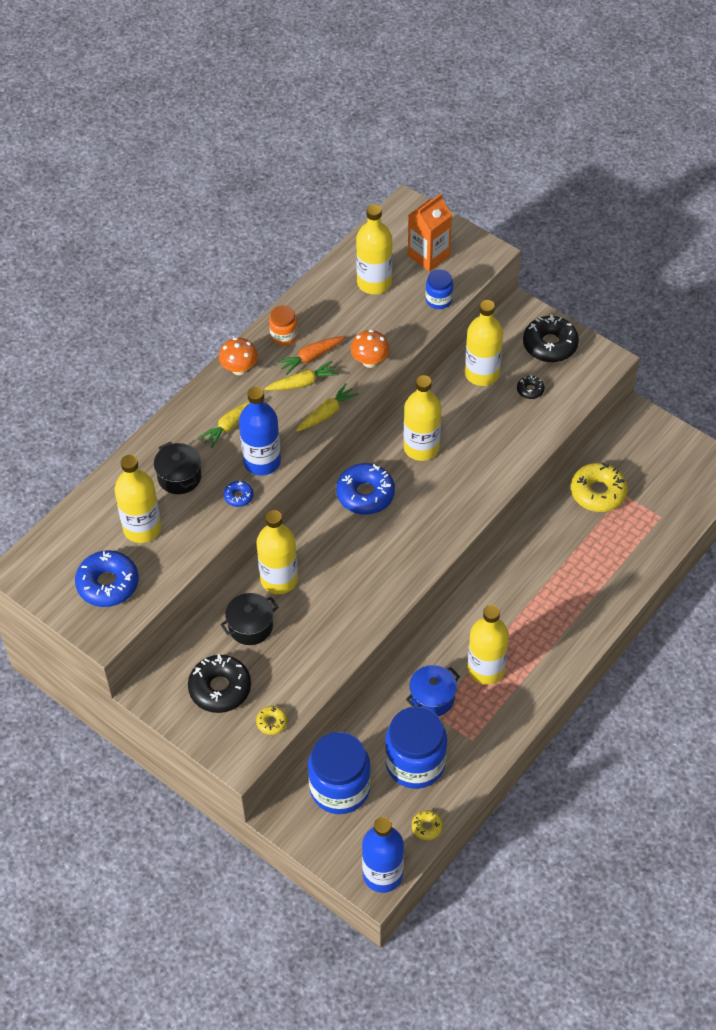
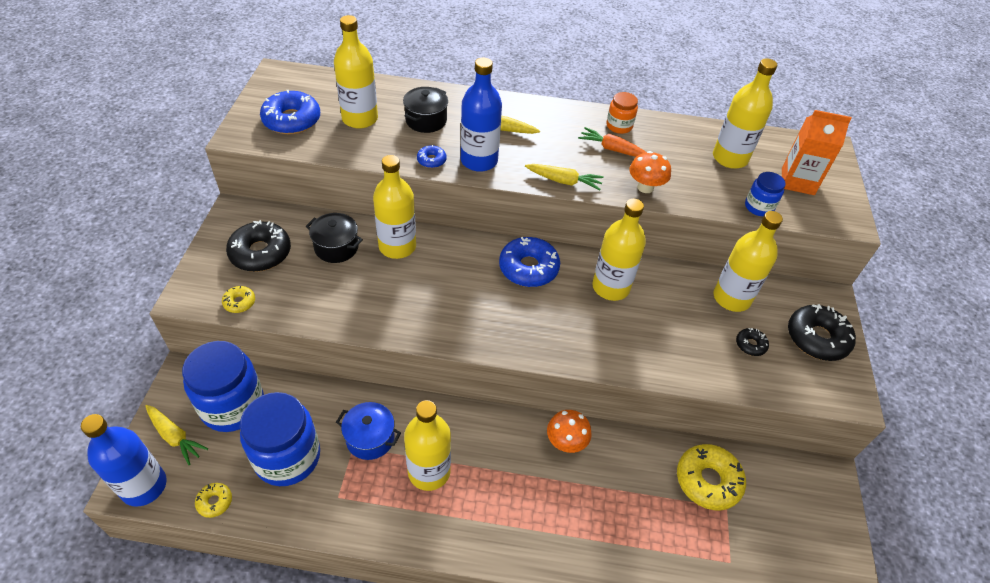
camera: 55 degrees right, 5 degrees down
orange mushroom [219,337,258,375] -> orange mushroom moved to [547,410,592,453]
yellow carrot [264,361,339,391] -> yellow carrot moved to [145,405,208,465]

